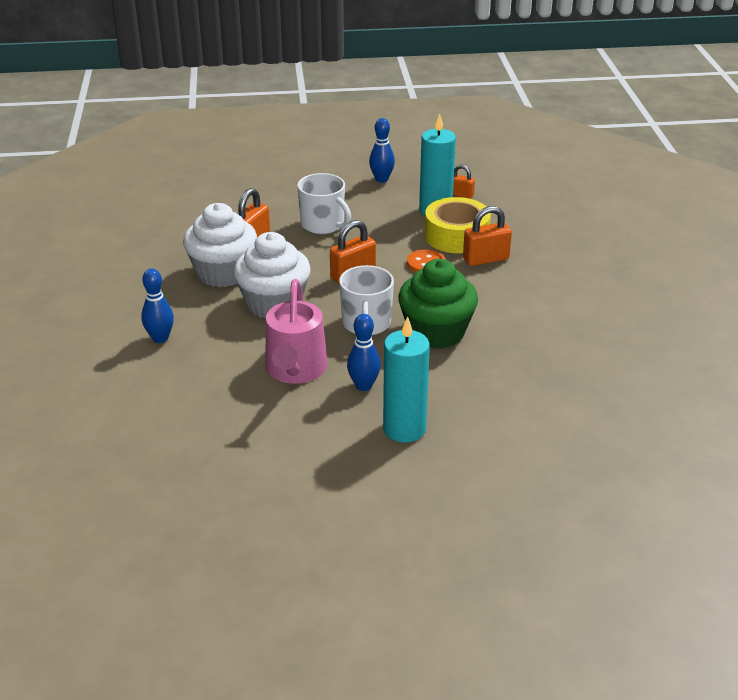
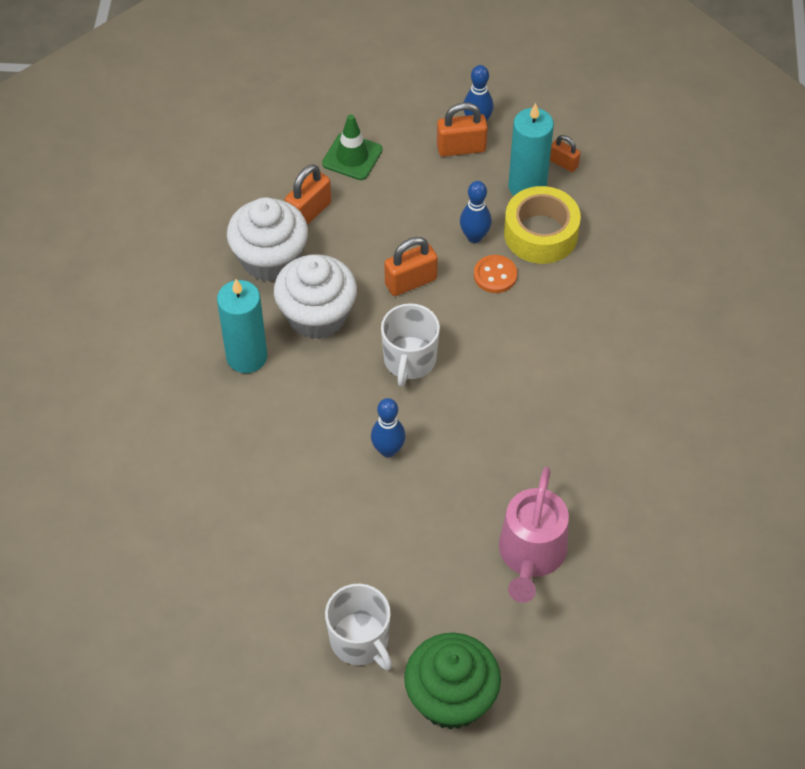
camera: 10 degrees right, 20 degrees up
blue bowling pin [141,268,174,343] -> blue bowling pin moved to [460,181,492,243]
pink watering can [265,279,328,384] -> pink watering can moved to [499,467,569,603]
white mug [297,173,351,234] -> white mug moved to [325,584,392,670]
turquoise candle [383,316,430,443] -> turquoise candle moved to [217,279,267,373]
green cupcake [398,259,478,349] -> green cupcake moved to [404,633,501,730]
orange padlock [463,206,512,266] -> orange padlock moved to [437,102,488,157]
none -> green traffic cone [322,114,383,180]

